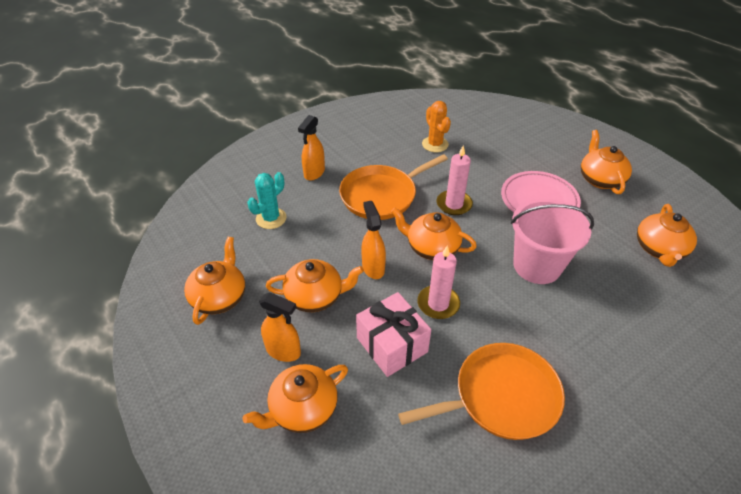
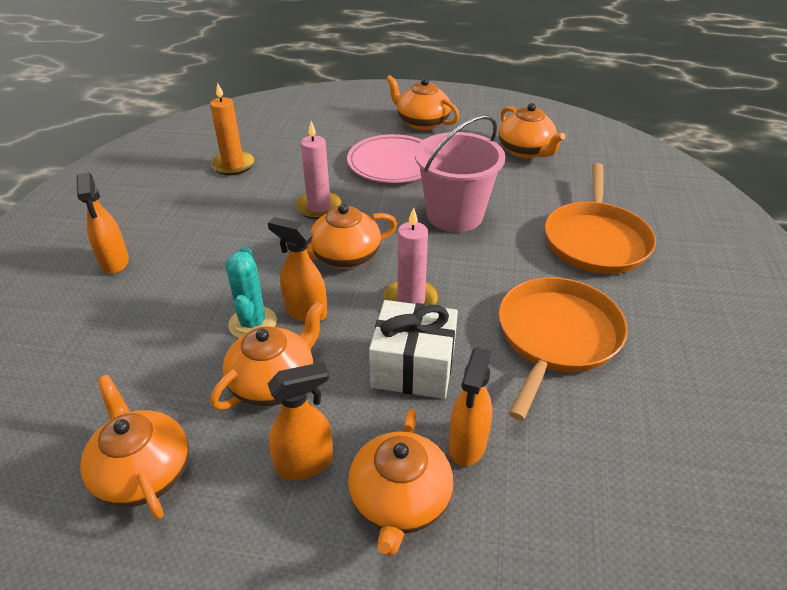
camera: 45 degrees left, 5 degrees down
turquoise cactus [247,172,287,229] -> turquoise cactus moved to [225,246,277,338]
orange pan [339,154,448,220] -> orange pan moved to [545,163,656,274]
pink gift [356,292,431,377] -> white gift [369,300,458,399]
orange cactus [422,101,451,152] -> orange candle [210,82,254,175]
none -> orange spray bottle [448,347,492,467]

